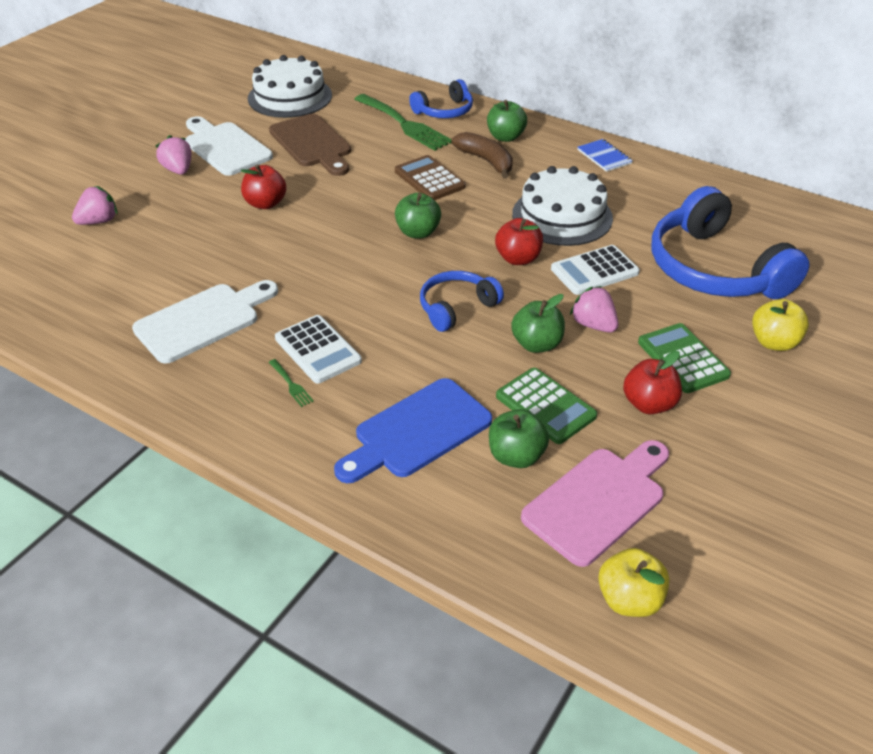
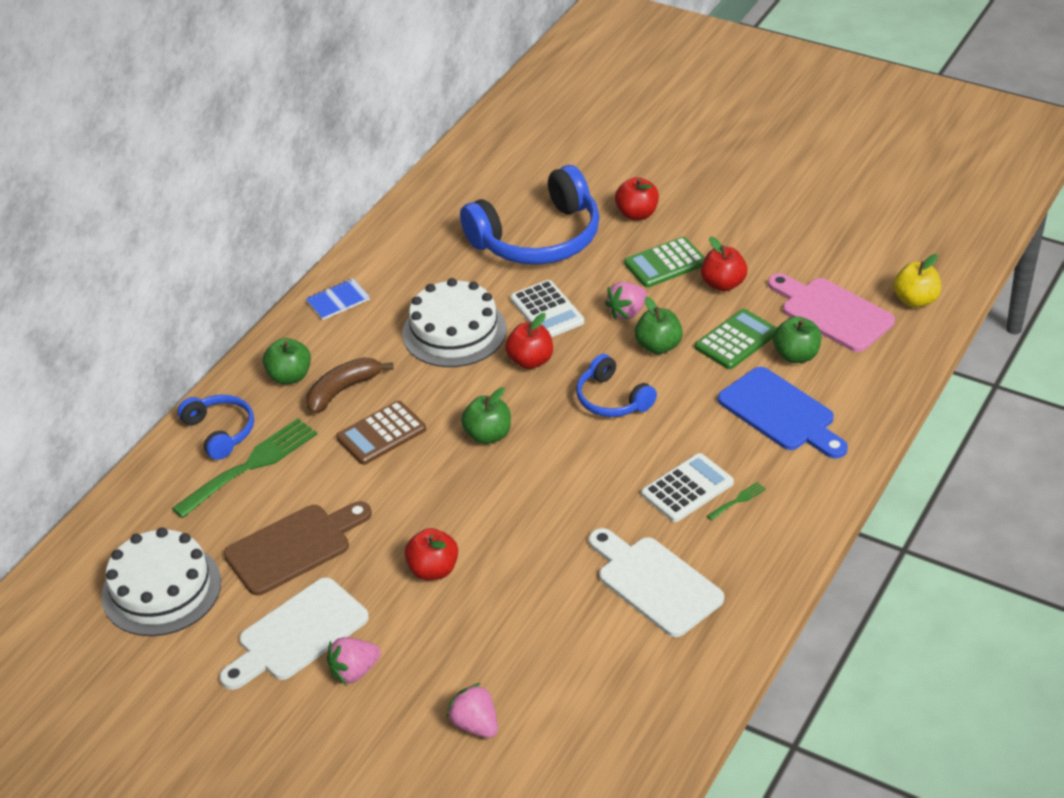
camera: 90 degrees left, 0 degrees up
yellow apple [752,299,809,351] -> red apple [615,177,659,220]

